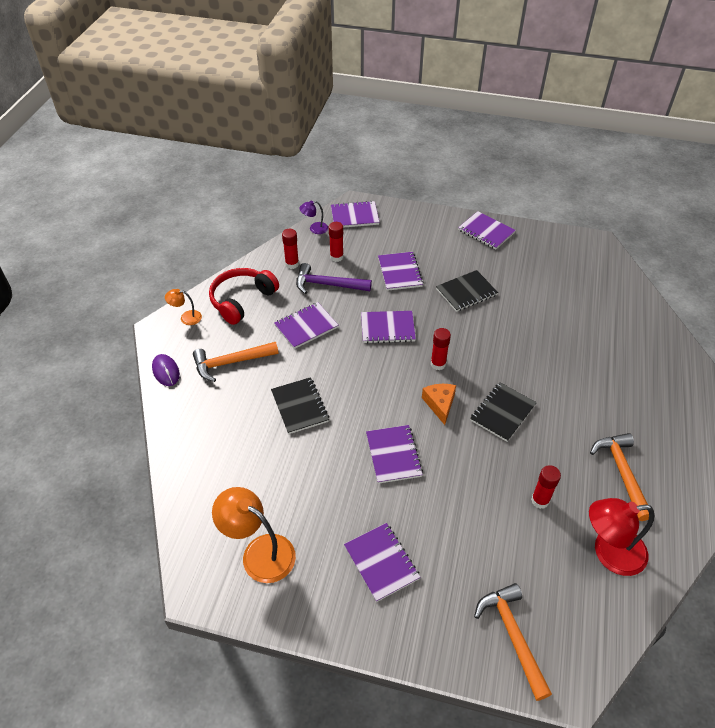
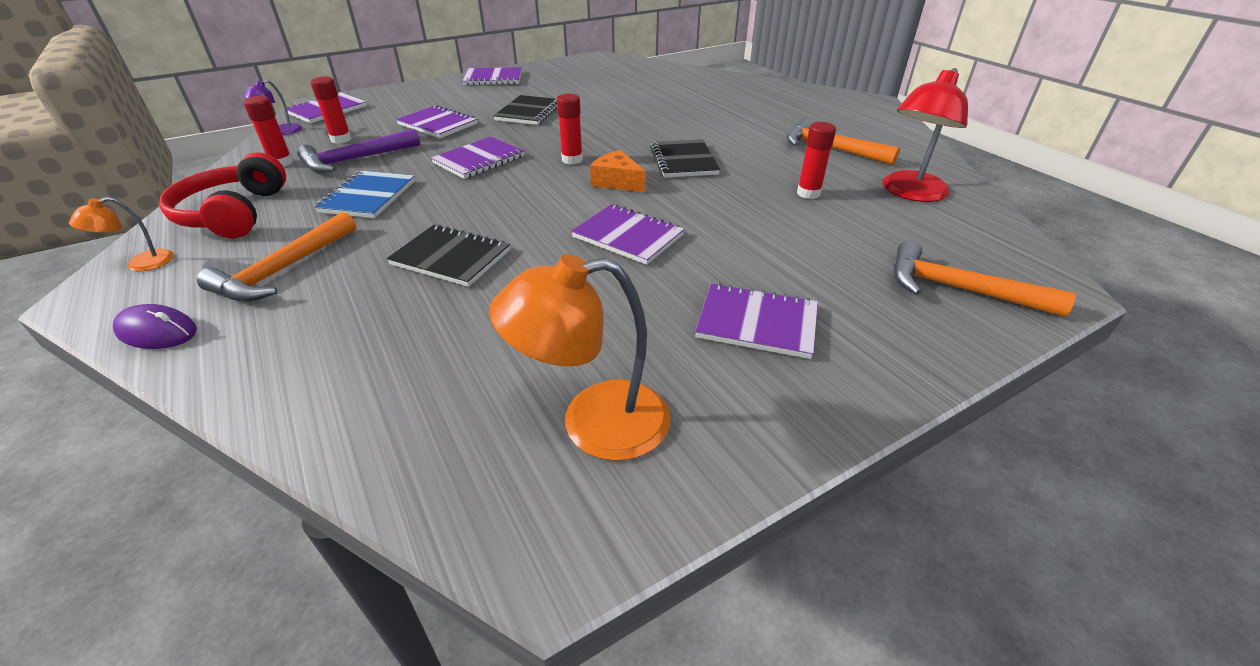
camera: 45 degrees left, 10 degrees down
purple notebook [274,302,338,349] -> blue notebook [315,171,415,218]

